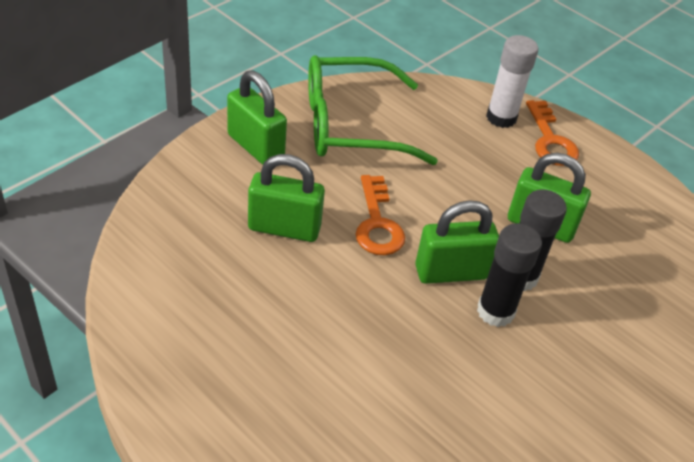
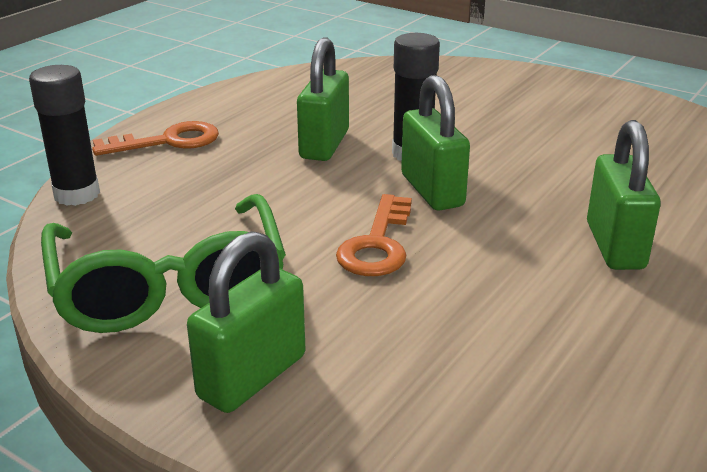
camera: 95 degrees left, 15 degrees down
green padlock [248,154,325,242] -> green padlock moved to [587,120,661,270]
orange key [356,175,405,255] -> orange key turned 120 degrees clockwise [336,194,412,276]
black glue stick [477,223,542,327] -> black glue stick moved to [29,65,100,206]
white glue stick [486,35,538,128] -> none

